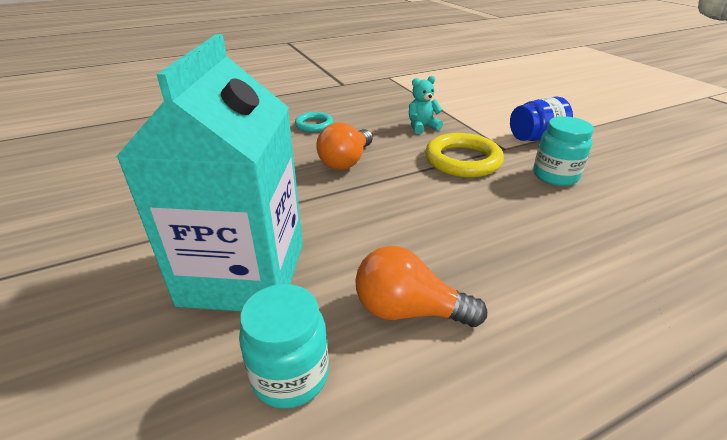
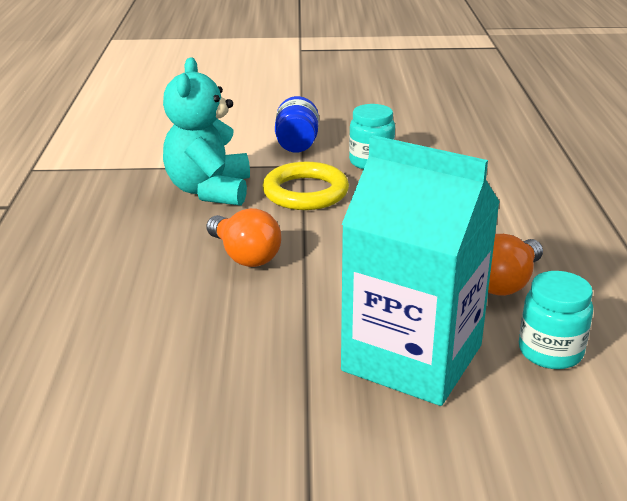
camera: 65 degrees left, 5 degrees down
turquoise ring [295,112,333,132] -> none
turquoise teddy bear [409,76,443,134] -> turquoise teddy bear [163,58,250,206], size x2.06

